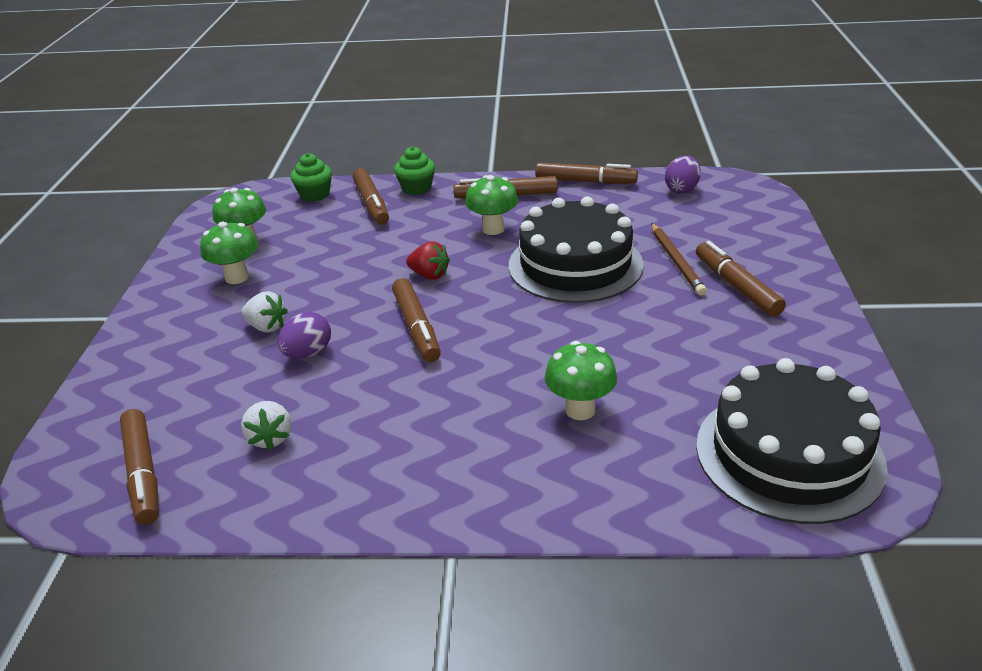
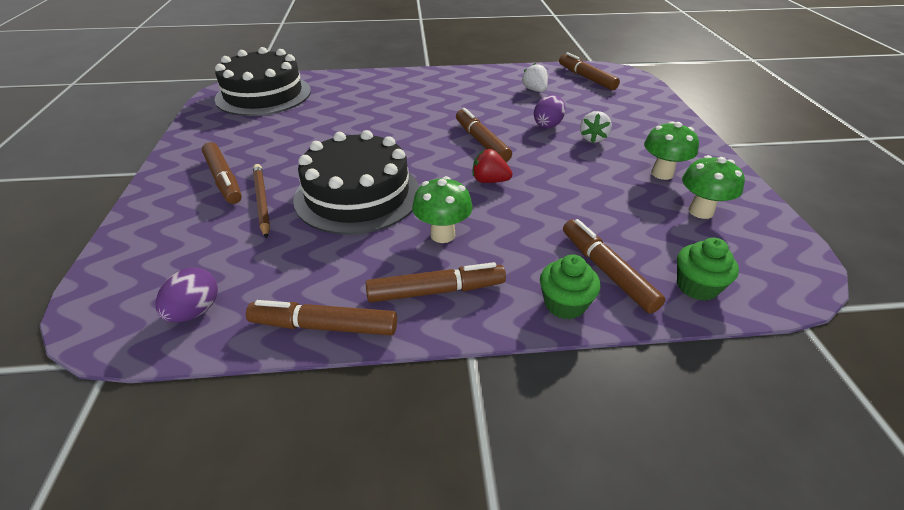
camera: 170 degrees right, 5 degrees up
white strawberry [241,291,288,333] -> white strawberry turned 90 degrees counterclockwise [580,111,612,143]
green mushroom [545,341,617,420] -> none

